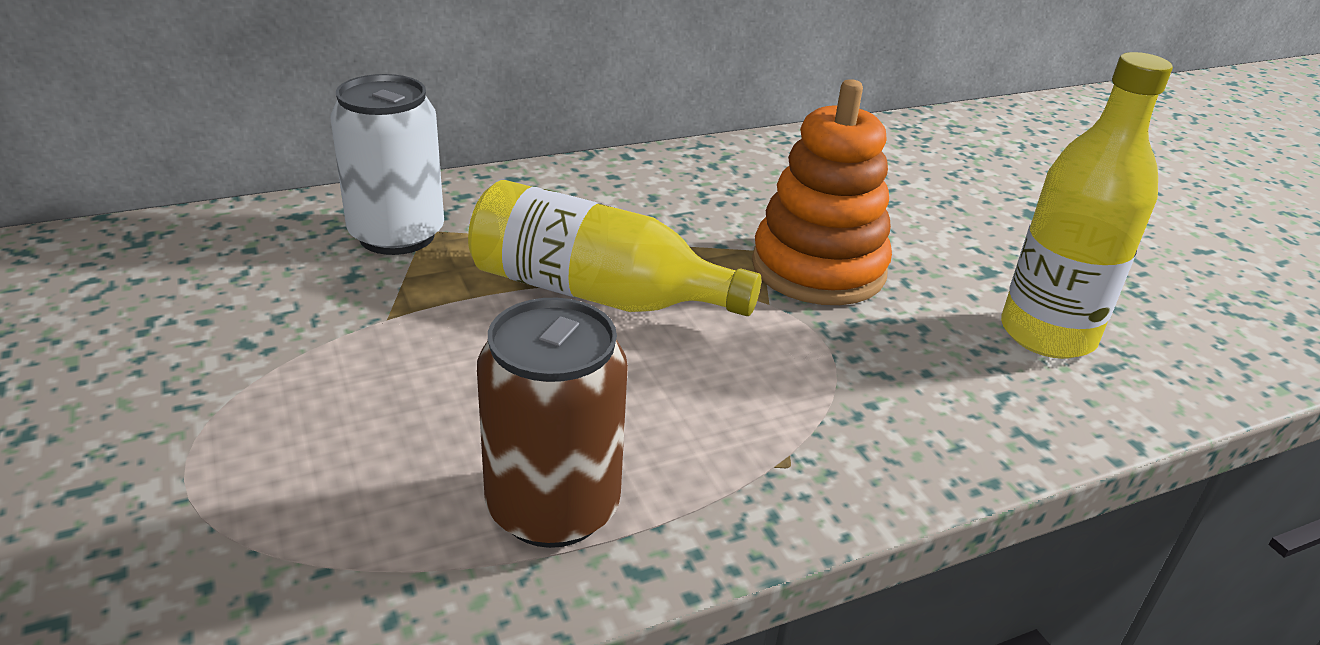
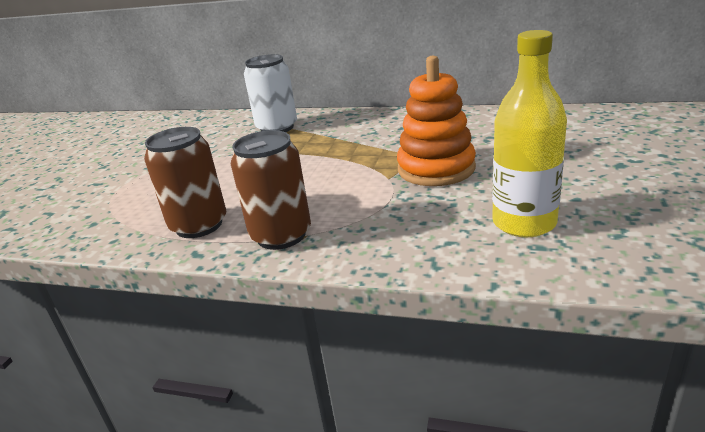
camera: 45 degrees right, 5 degrees down
yellow bottle [468,180,761,316] -> none
none -> brown can [231,130,311,250]

